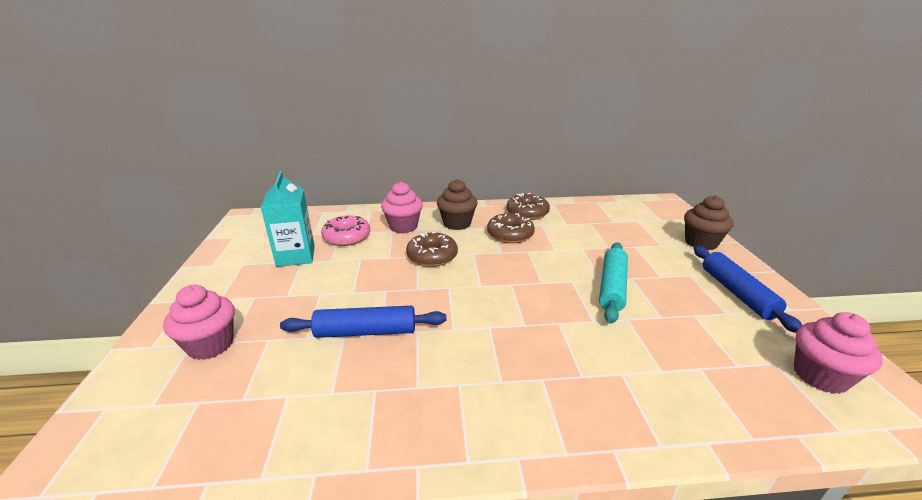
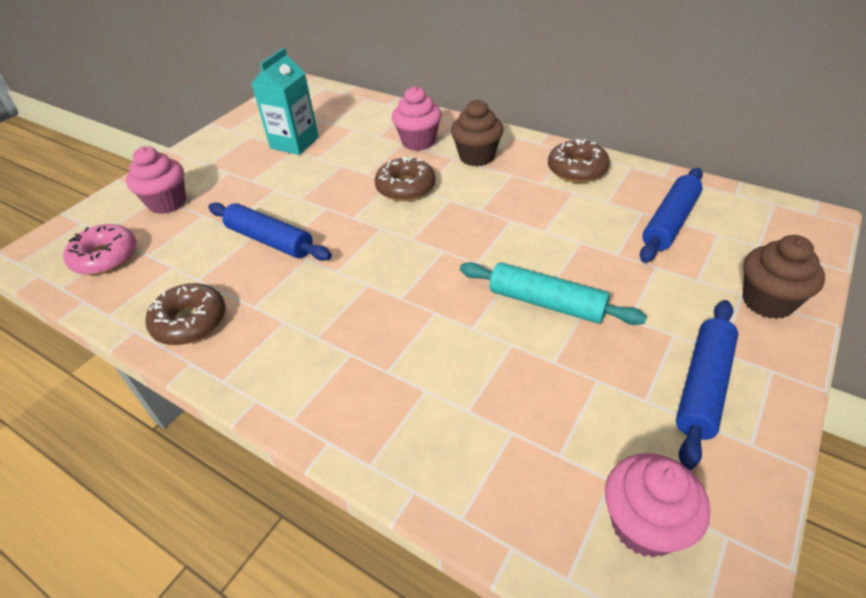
camera: 40 degrees right, 15 degrees up
pink donut [321,216,370,246] -> pink donut moved to [63,224,137,275]
brown donut [487,213,535,243] -> brown donut moved to [145,283,226,345]
turquoise rolling pin [599,242,628,324] -> turquoise rolling pin turned 60 degrees clockwise [460,262,647,325]
none -> blue rolling pin [640,168,703,263]

